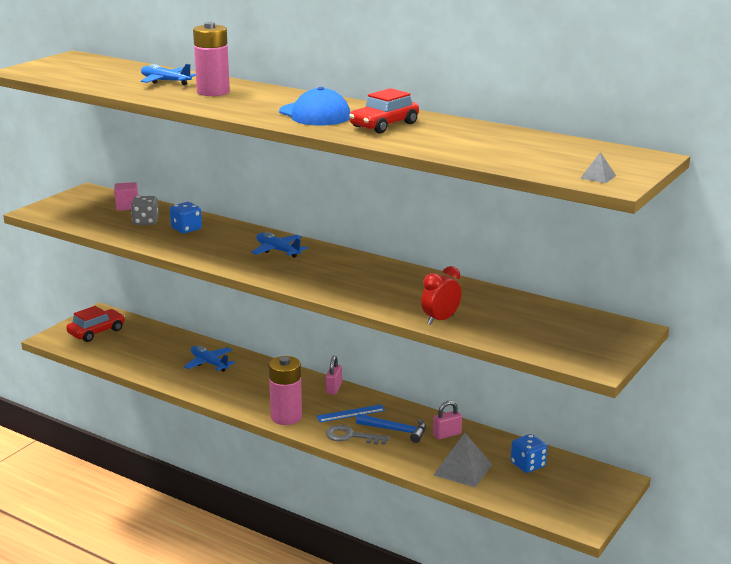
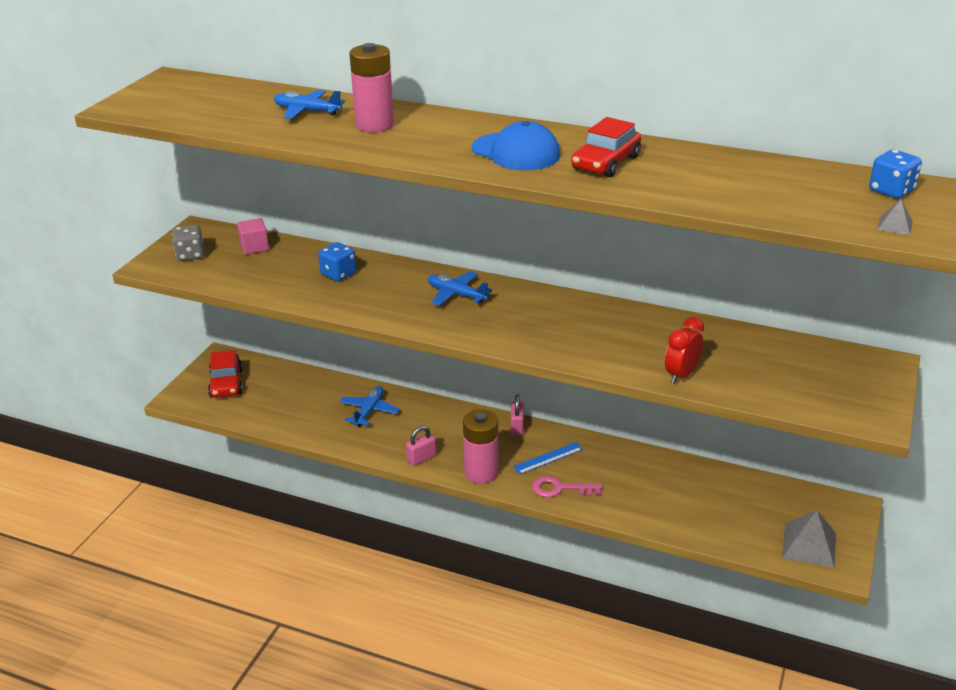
camera: 10 degrees left, 10 degrees up
red car [66,306,125,342] -> red car turned 135 degrees clockwise [208,350,243,398]
grey dice [131,196,159,225] -> grey dice moved to [172,225,204,261]
blue plane [184,346,235,372] -> blue plane turned 75 degrees clockwise [339,386,400,426]
grey key [326,425,390,445] -> pink key [532,476,602,497]
blue hammer [356,414,426,443] -> none
pink padlock [433,401,462,439] -> pink padlock moved to [406,426,436,466]
grey pyramid [433,433,493,487] -> grey pyramid moved to [782,510,836,568]
blue dice [511,434,547,473] -> blue dice moved to [869,149,922,199]

